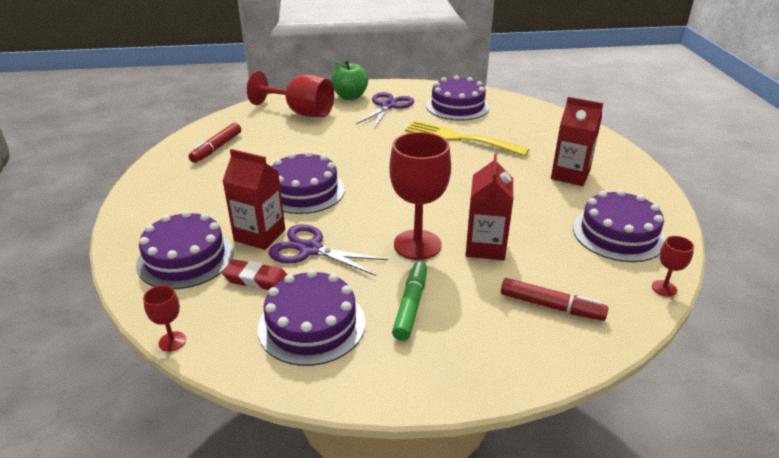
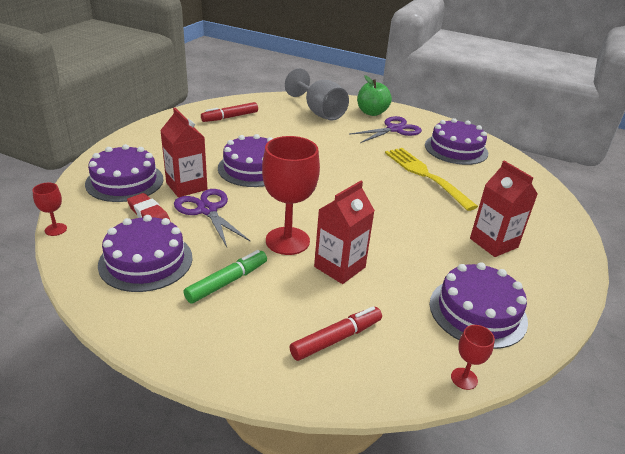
camera: 30 degrees right, 0 degrees up
red goblet [247,71,334,117] -> grey goblet [285,68,349,120]
red marker [501,278,609,321] -> red marker turned 90 degrees counterclockwise [290,306,382,361]

